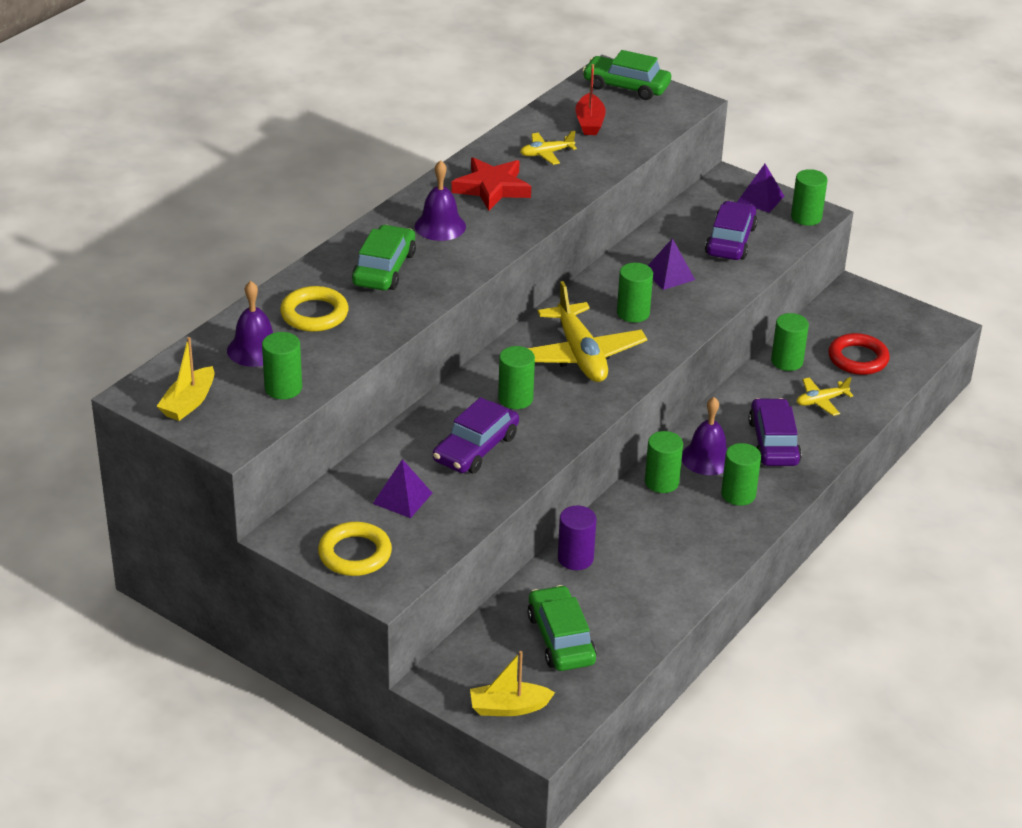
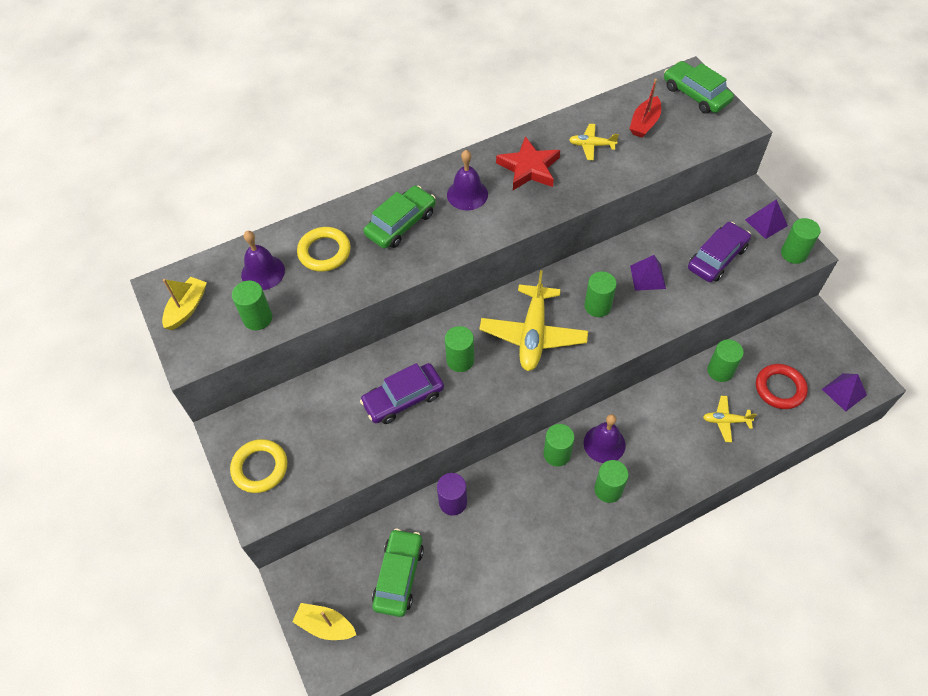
camera: 30 degrees right, 20 degrees up
yellow boat [157,337,215,421] -> yellow boat turned 150 degrees clockwise [162,277,207,330]
purple pyramid [373,459,432,518] -> purple pyramid moved to [822,373,867,411]
purple car [748,398,802,466] -> none

